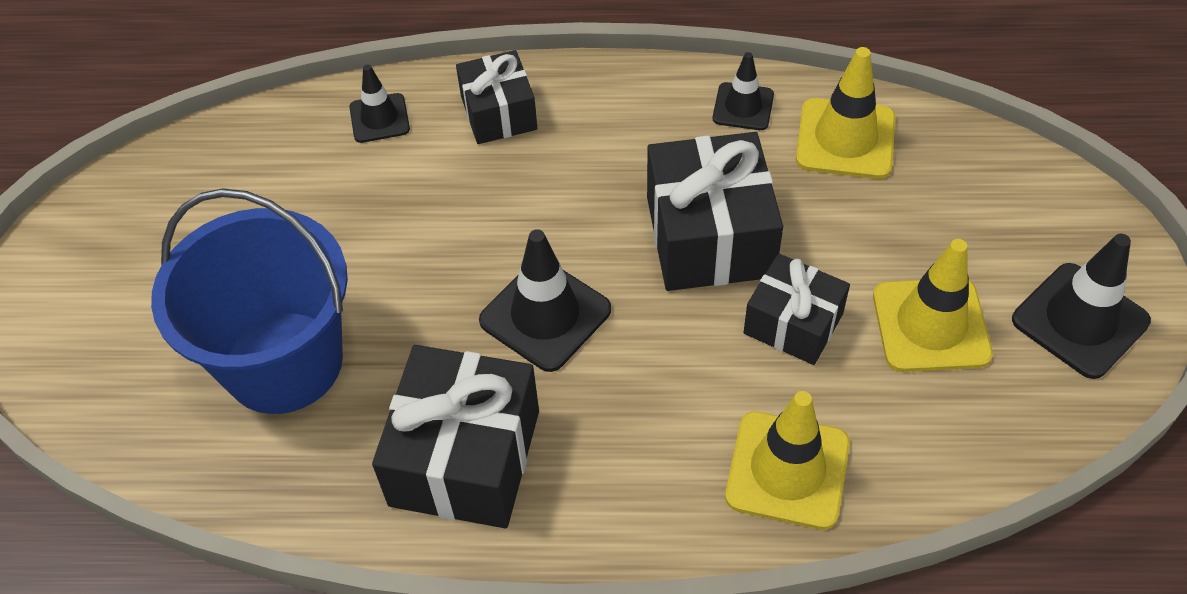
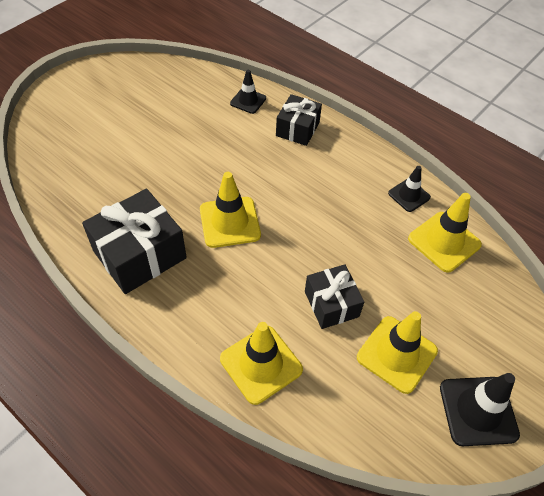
camera: 35 degrees right, 0 degrees up
blue bucket [151,188,348,414] -> none
black traffic cone [479,229,611,372] -> yellow traffic cone [200,172,261,248]
black gift [647,132,783,291] -> none

